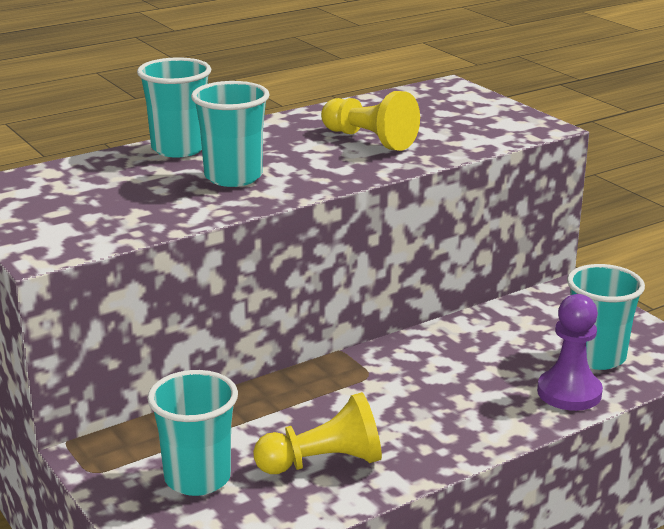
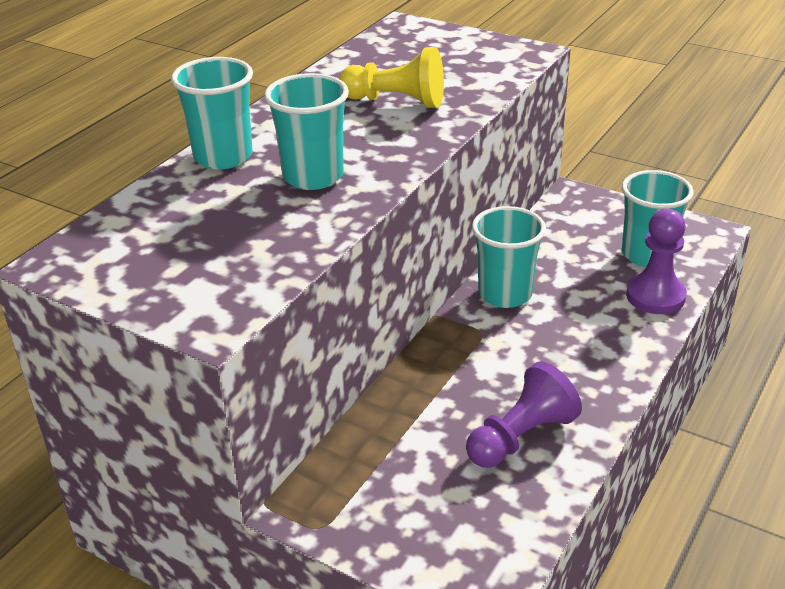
camera: 25 degrees left, 10 degrees up
turquoise cup [147,370,238,496] -> turquoise cup moved to [472,206,546,308]
yellow pawn [253,392,382,474] -> purple pawn [466,361,582,468]

